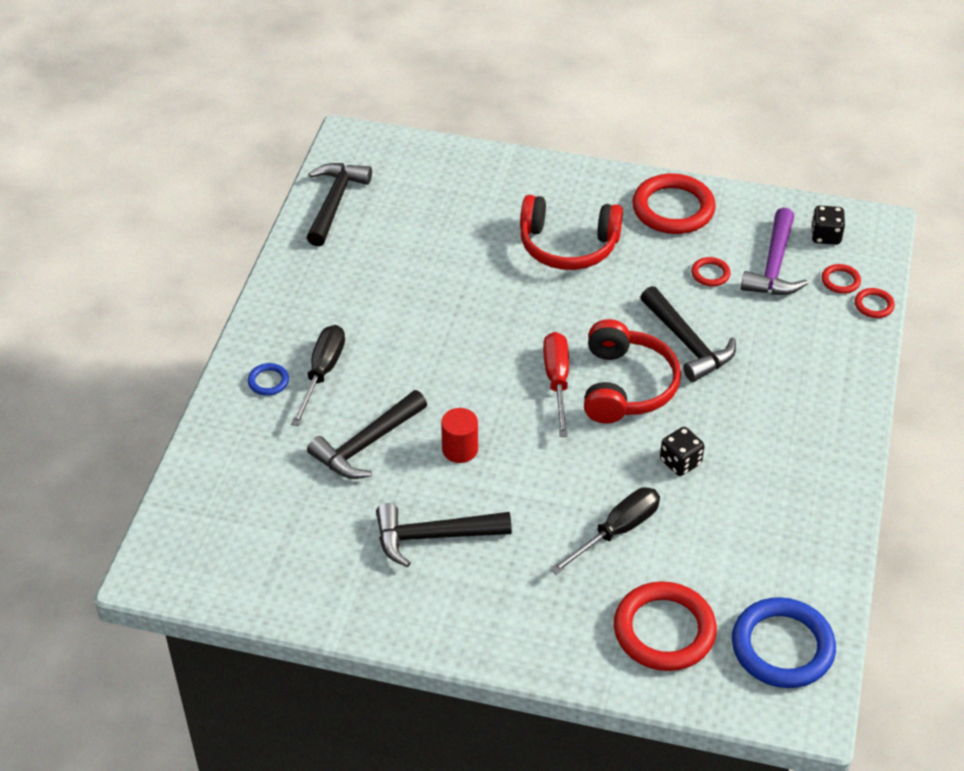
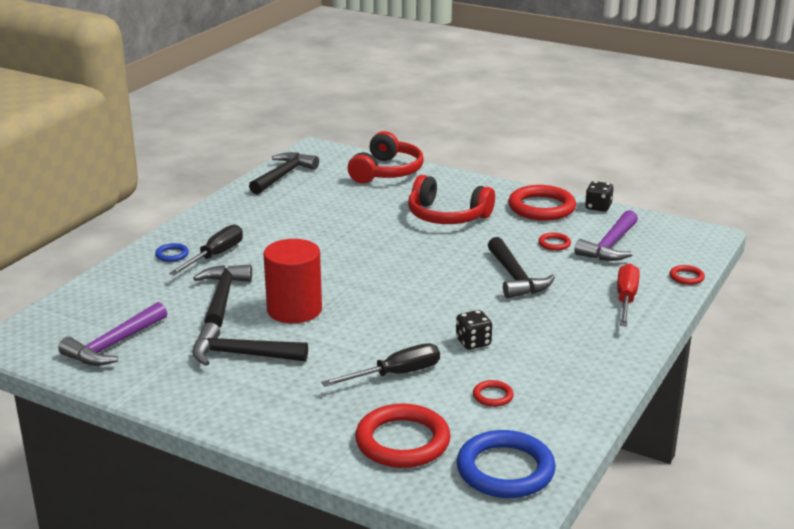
camera: 15 degrees right, 20 degrees down
black hammer [307,390,427,479] -> black hammer turned 120 degrees clockwise [193,265,252,328]
red cylinder [441,408,478,463] -> red cylinder [264,239,322,323], size x1.81
red screwdriver [543,332,569,437] -> red screwdriver moved to [617,264,640,327]
red headphones [584,319,681,423] -> red headphones moved to [348,131,424,183]
black dice [811,206,845,245] -> black dice moved to [585,181,613,212]
red ring [822,264,861,294] -> red ring moved to [473,380,514,407]
none -> purple hammer [58,302,167,366]

